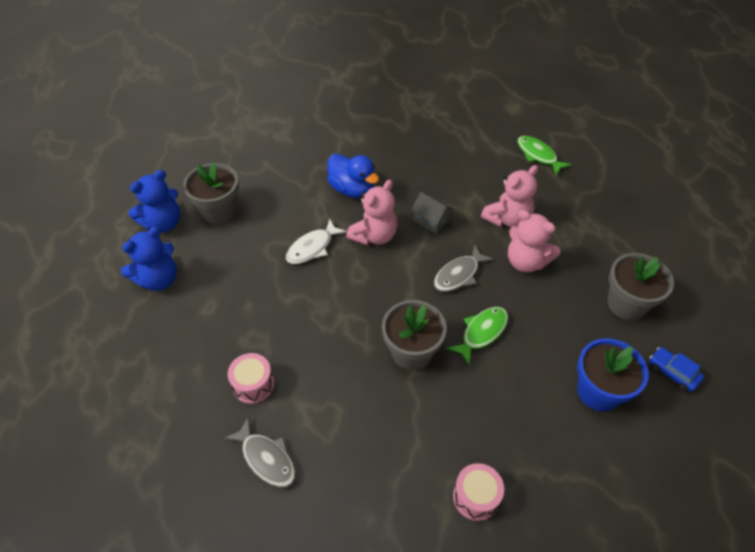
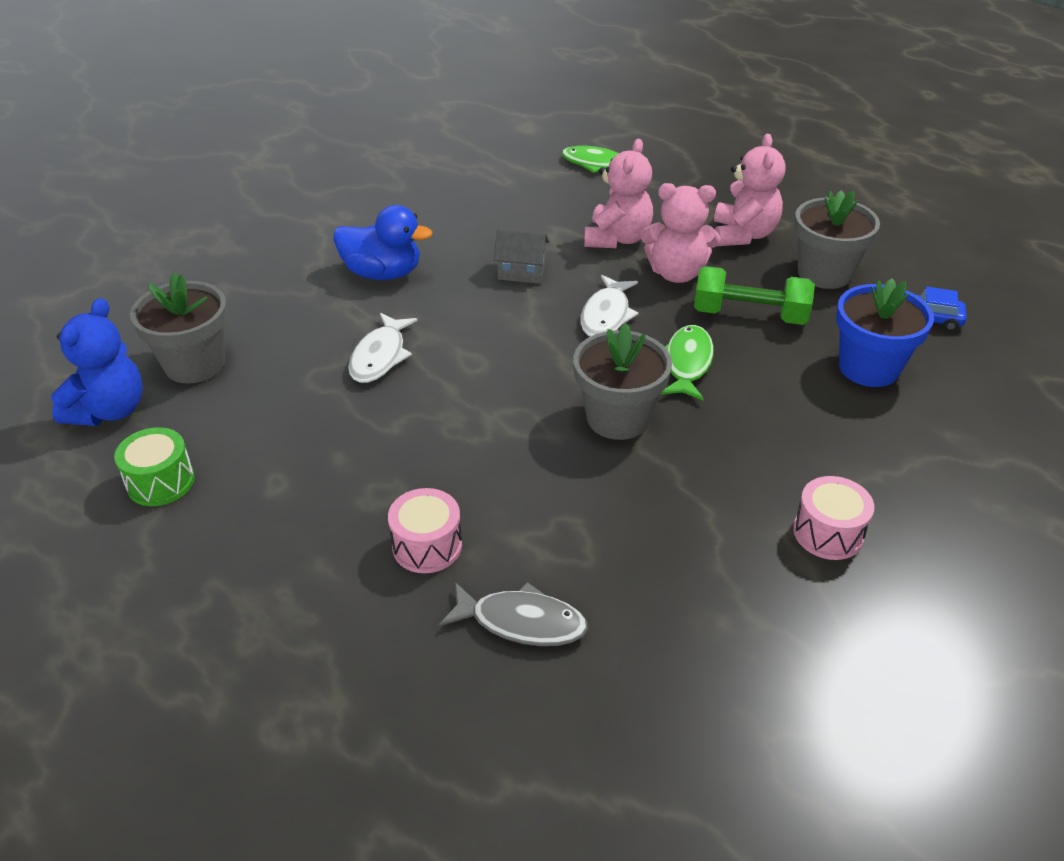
camera: 30 degrees left, 10 degrees down
blue teddy bear [121,227,177,291] -> green drum [114,427,195,506]
pink teddy bear [346,180,398,245] -> pink teddy bear moved to [714,134,786,246]
grey fish [434,245,494,292] -> white fish [581,275,638,337]
none -> green dumbbell [694,266,815,325]

